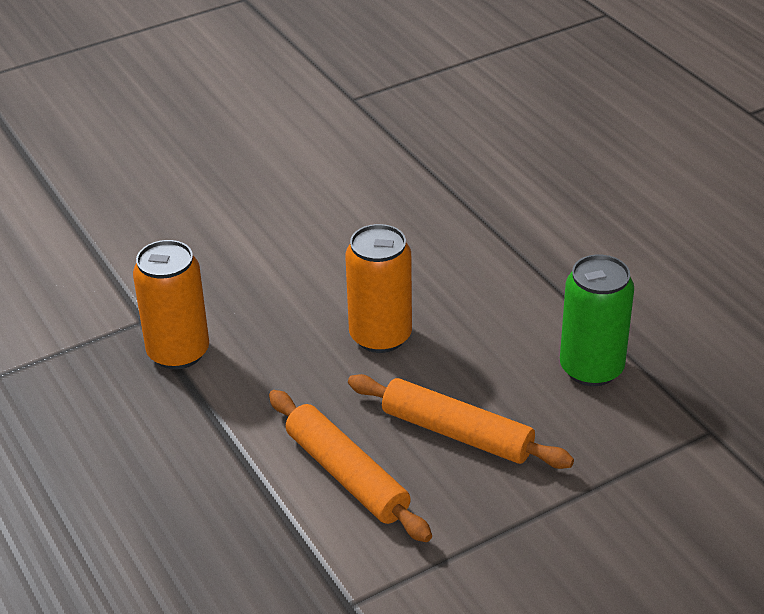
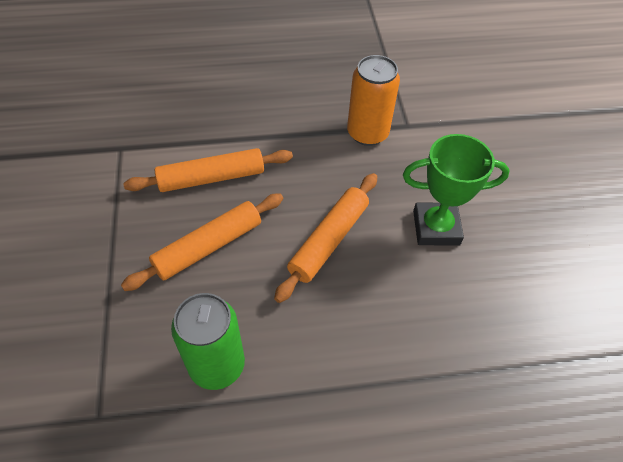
camera: 110 degrees right, 15 degrees up
orange can [345,224,412,353] -> orange rolling pin [274,173,377,303]
none -> green trophy [403,134,510,246]

